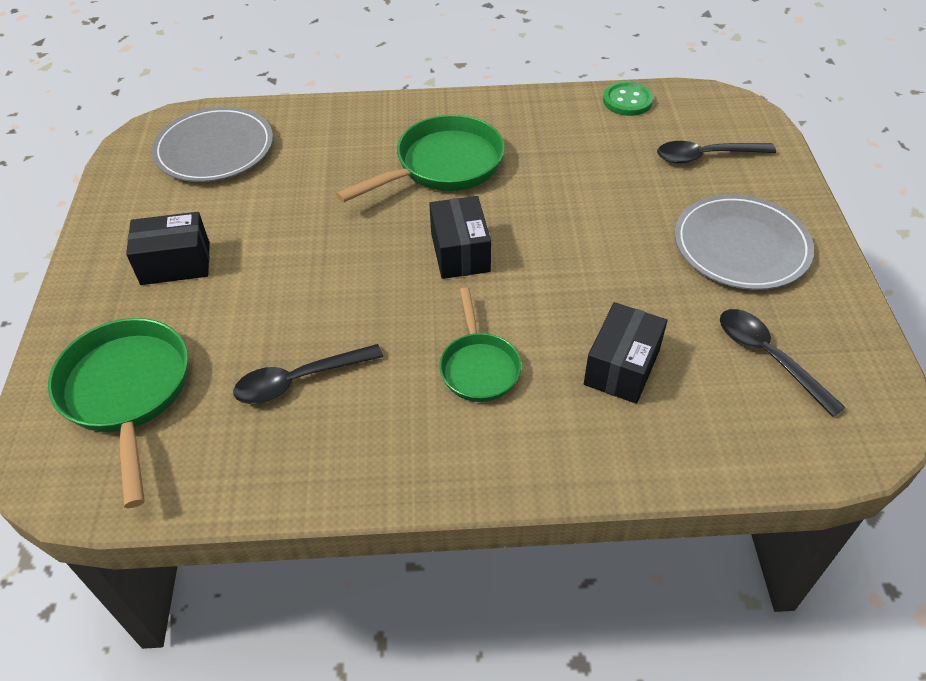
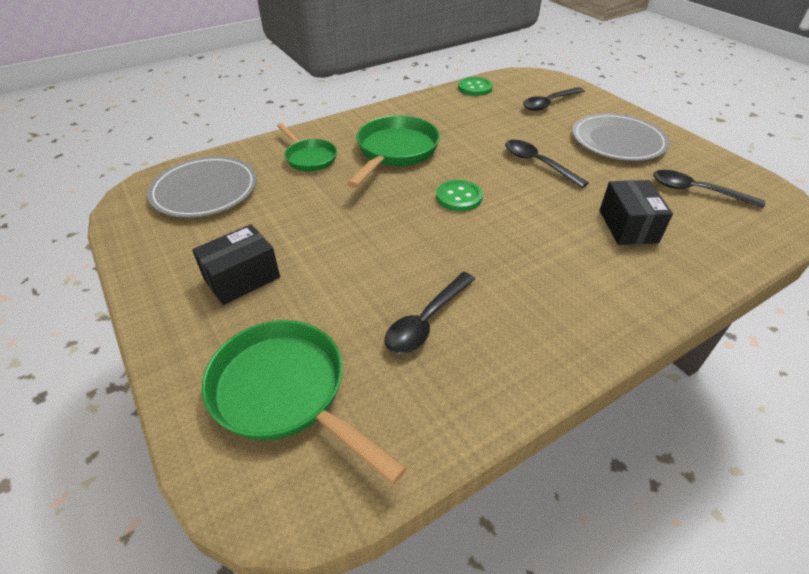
camera: 30 degrees left, 5 degrees down
black box [429,196,491,279] -> green button [436,180,483,211]
green pan [439,287,522,402] -> green pan moved to [277,123,337,172]
none -> black spoon [505,140,589,188]

